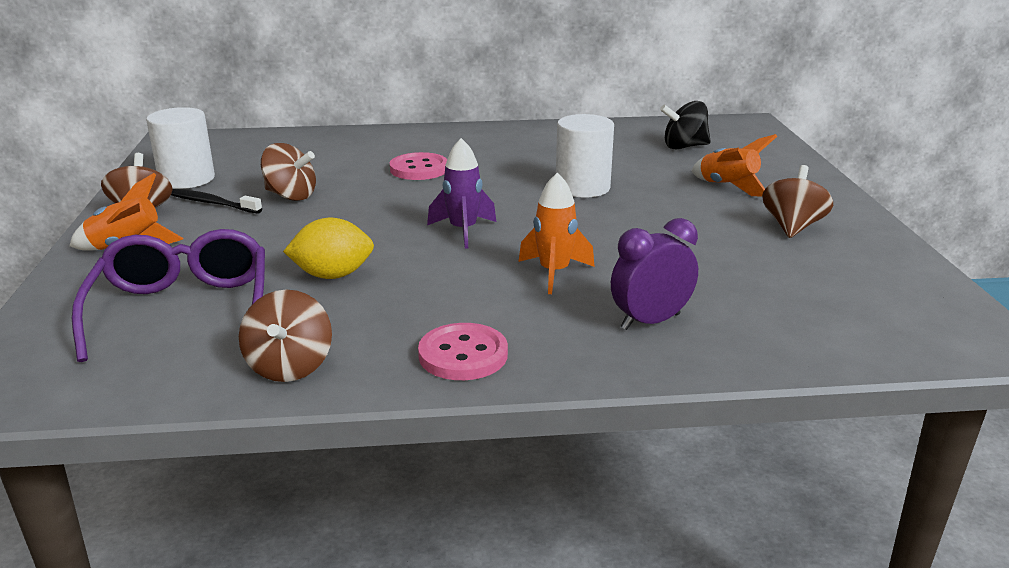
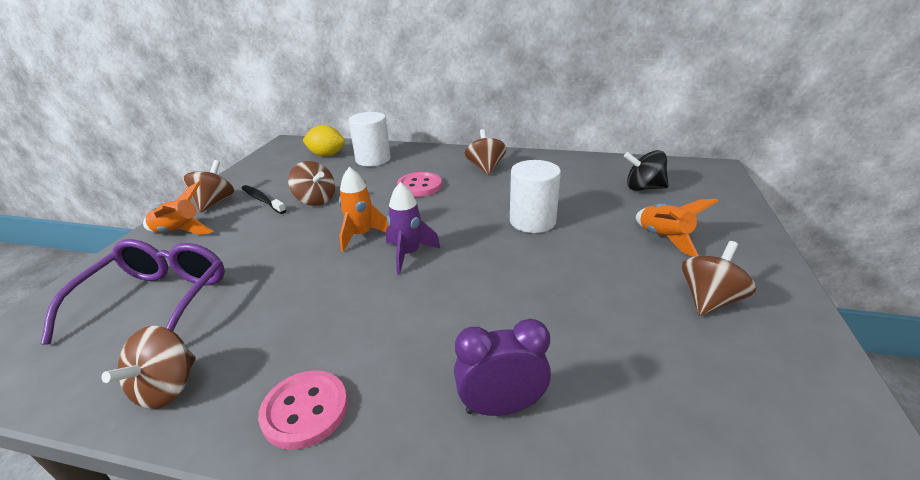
camera: 20 degrees right, 5 degrees up
white cylinder [146,107,215,189] -> white cylinder moved to [349,112,391,166]
yellow lemon [283,218,374,279] -> yellow lemon moved to [302,125,345,157]
orange rocket [518,172,595,294] -> orange rocket moved to [339,167,389,252]
none -> brown spinning top [465,129,506,175]

